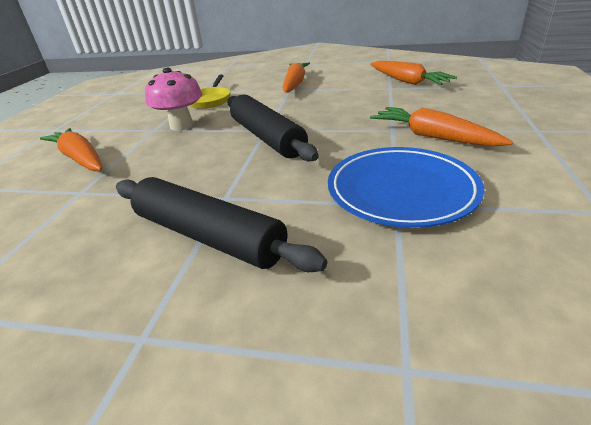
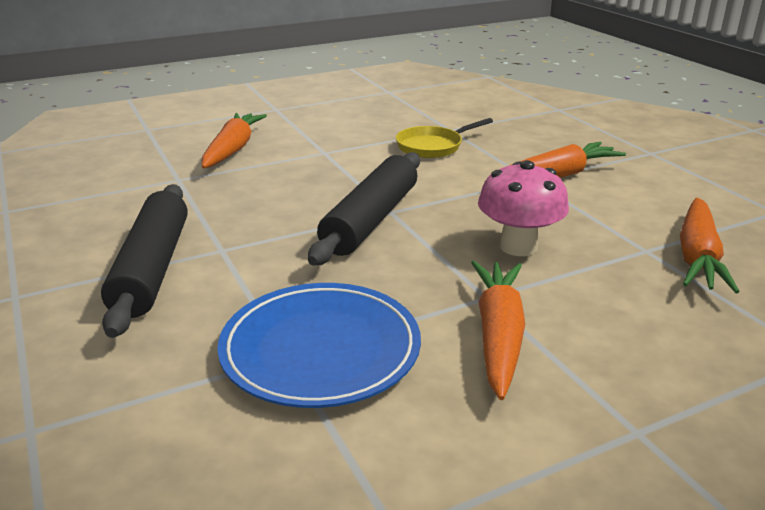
camera: 50 degrees right, 5 degrees down
pink mushroom [145,68,202,131] -> pink mushroom moved to [478,160,569,256]

